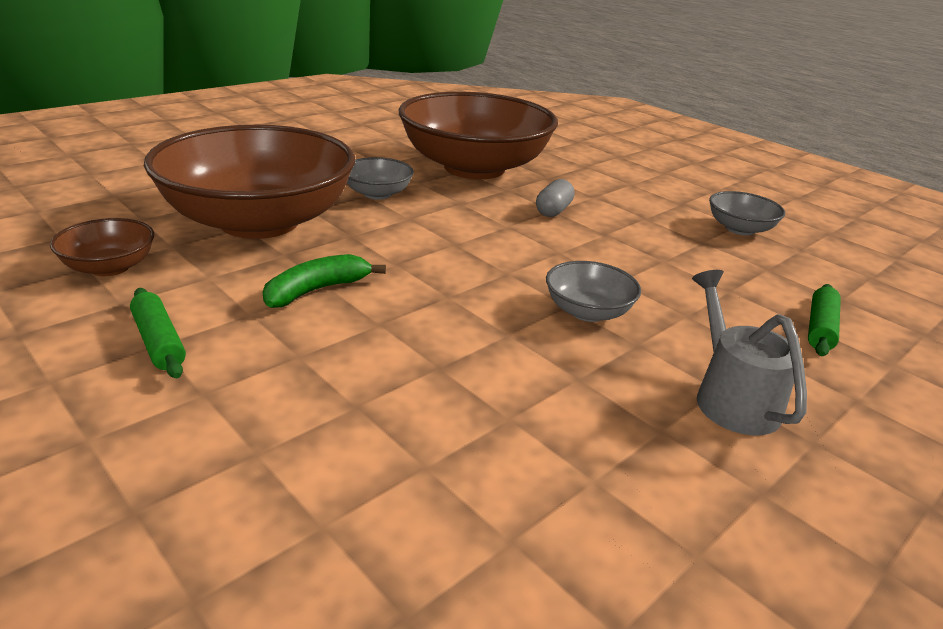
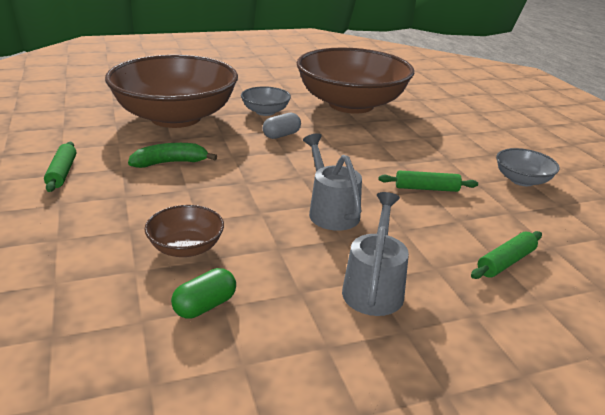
camera: 25 degrees right, 0 degrees up
brown bowl [50,218,154,276] -> brown bowl moved to [144,205,224,257]
grey capsule [536,179,575,217] -> grey capsule moved to [263,113,301,139]
grey bowl [546,261,641,322] -> grey watering can [303,133,362,231]
none -> green capsule [171,268,236,319]
none -> green rolling pin [378,170,478,192]

